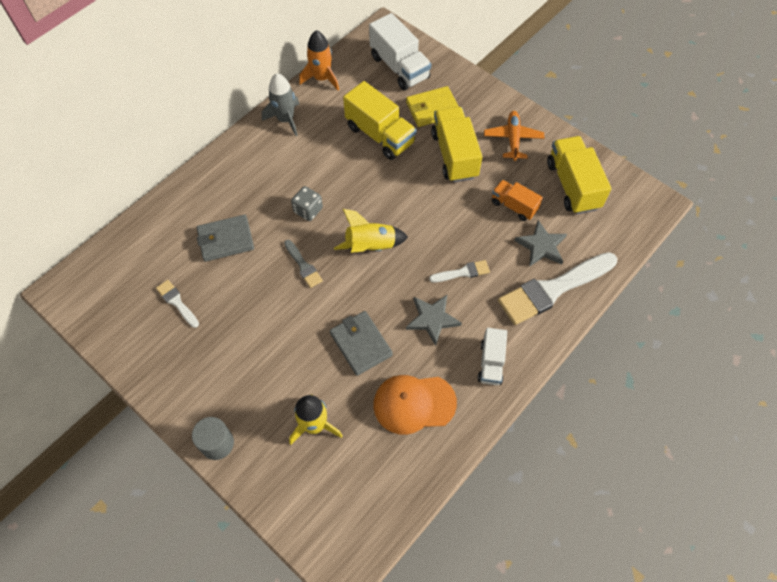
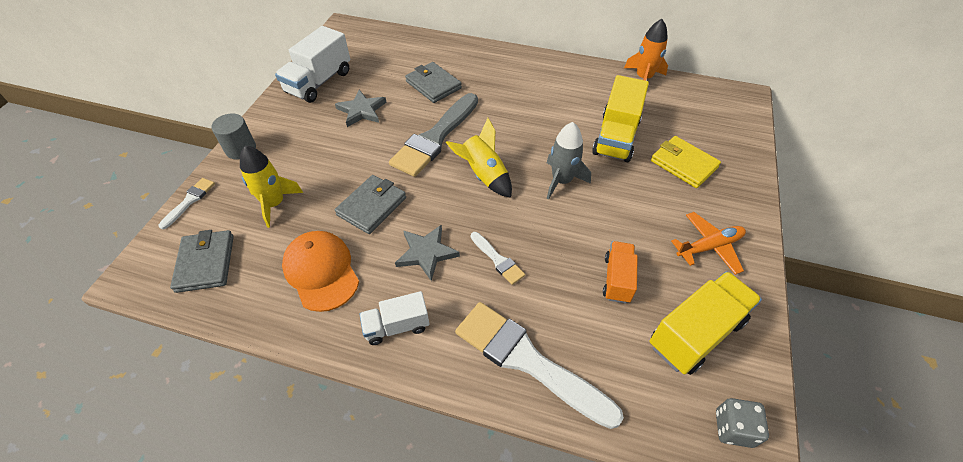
camera: 65 degrees right, 10 degrees down
white brush [156,280,199,328] -> white brush moved to [159,178,215,230]
grey rocket [262,73,299,136] -> grey rocket moved to [547,122,591,200]
grey brush [284,240,323,288] -> grey brush [389,93,478,177], size x2.15
grey dice [291,186,323,221] -> grey dice moved to [716,398,769,448]
white truck [369,13,431,90] -> white truck moved to [275,26,350,103]
yellow truck [431,107,482,182] -> none
grey star [514,220,567,267] -> grey star moved to [335,90,387,127]
none -> grey wallet [170,230,234,293]

